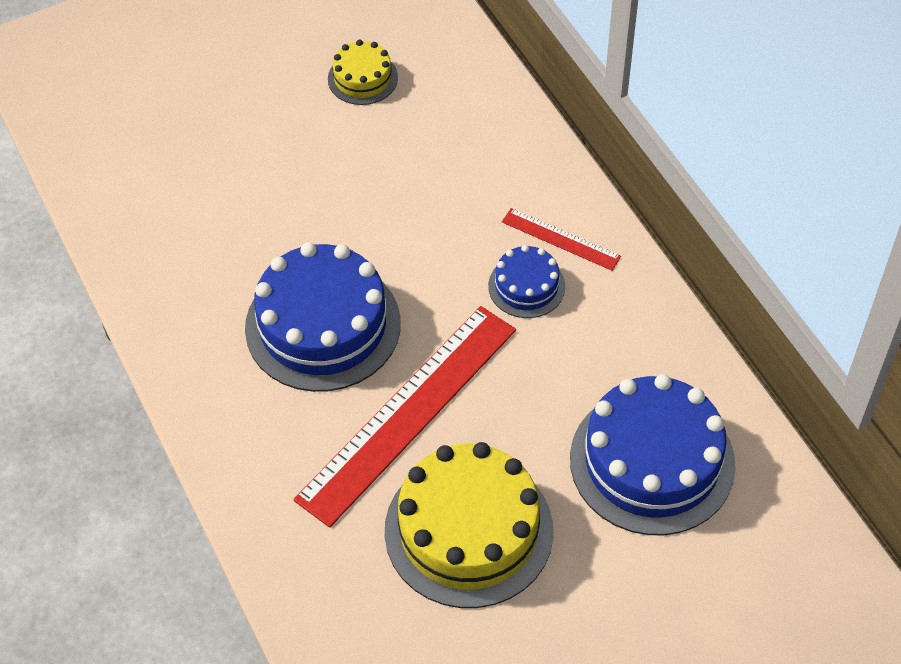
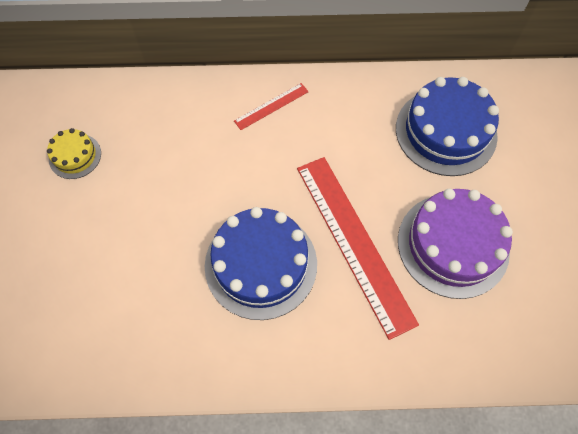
camera: 65 degrees left, 10 degrees up
yellow cake [385,442,553,608] -> purple cake [398,189,513,299]
blue cake [488,245,565,318] -> none

